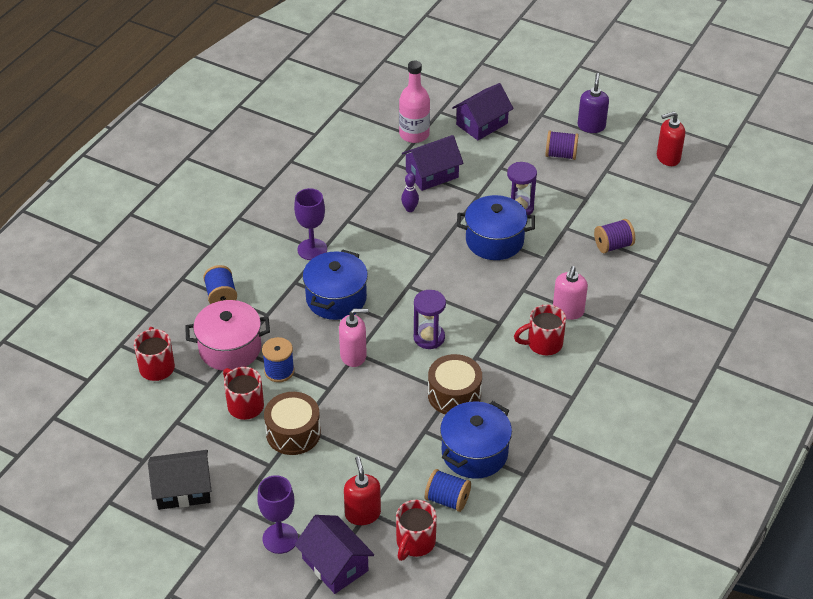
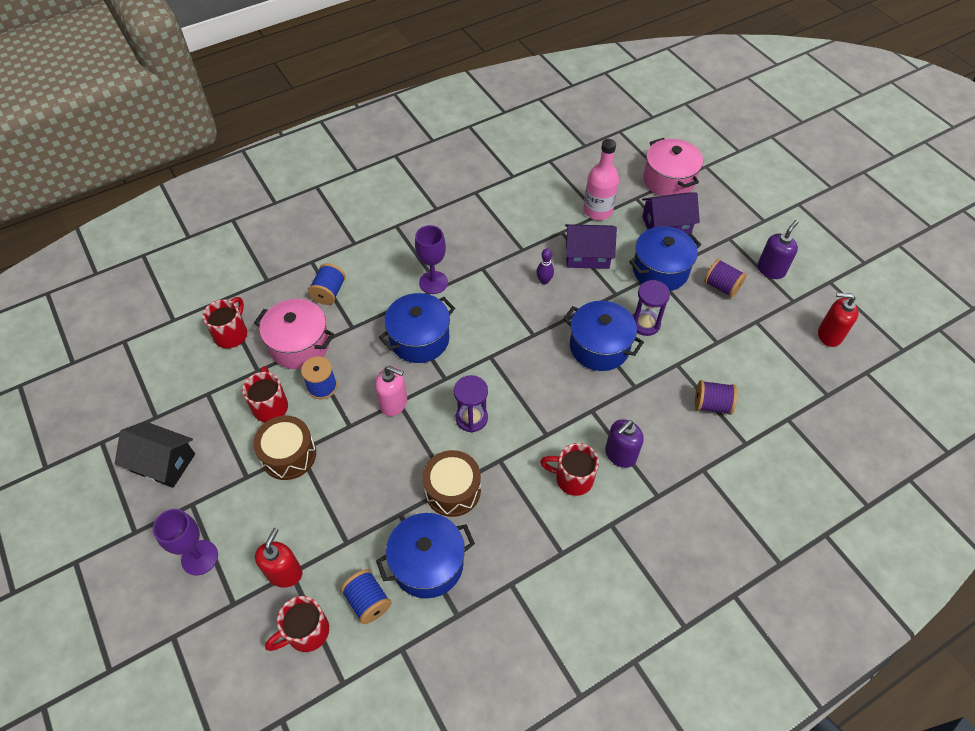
camera: 30 degrees right, 10 degrees up
purple house [294,515,374,594] -> none
pink soap dispenser [553,266,588,320] -> purple soap dispenser [605,419,644,468]
none -> blue pot [629,226,701,291]
none -> pink pot [643,138,703,196]

